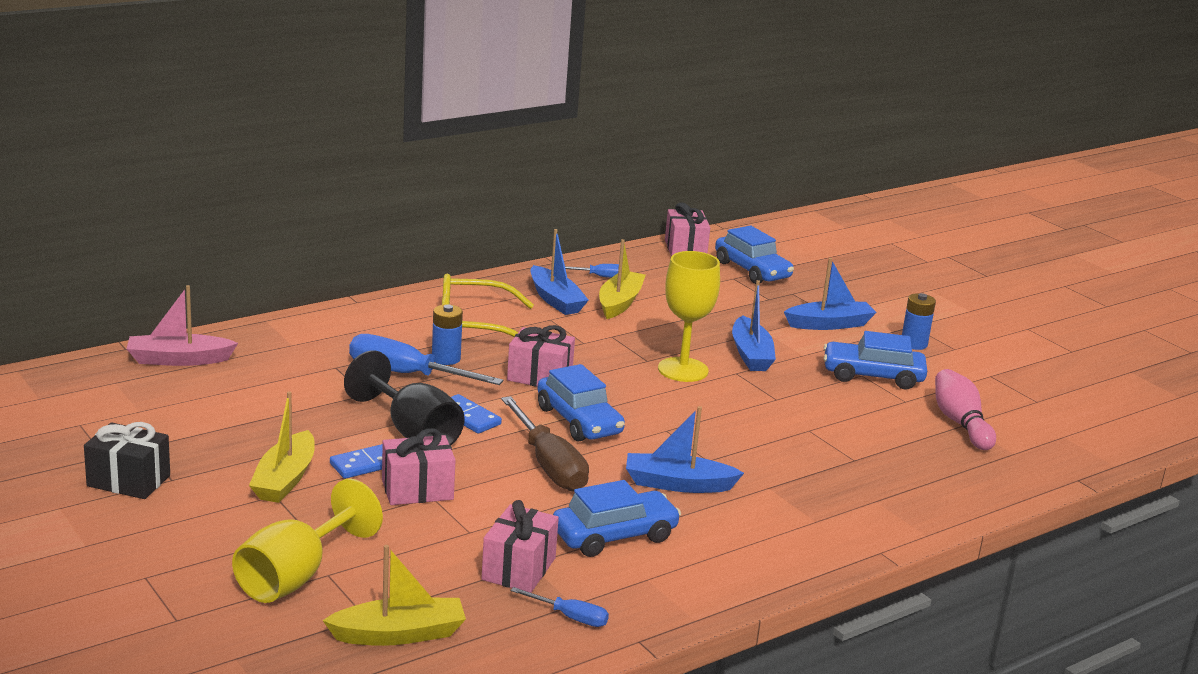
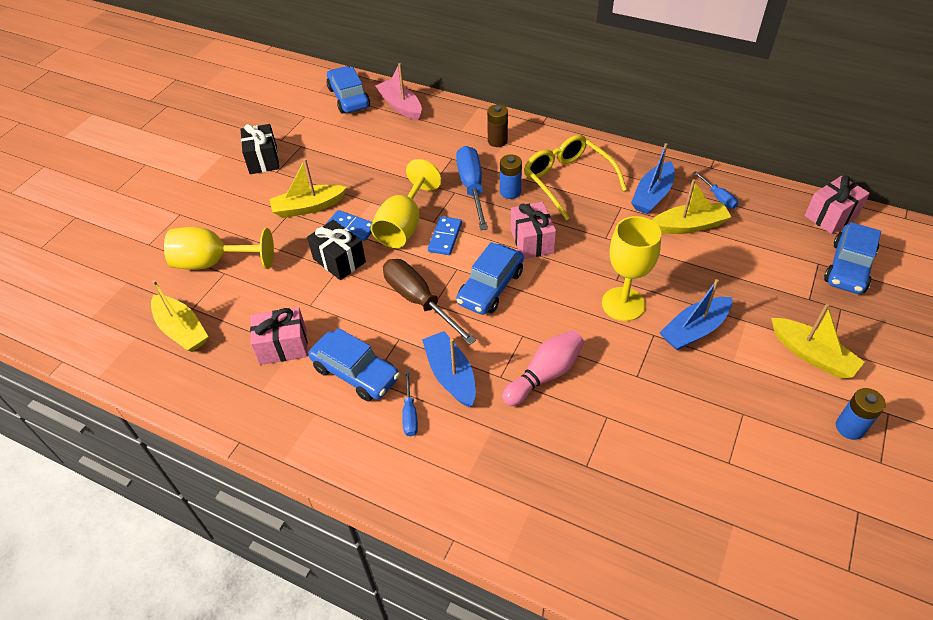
camera: 65 degrees right, 25 degrees up
black goblet [344,350,465,445] -> yellow goblet [371,159,442,248]
pink gift [382,428,456,505] -> black gift [307,220,366,280]
brown screwdriver [501,396,589,491] -> brown screwdriver turned 105 degrees clockwise [383,259,476,345]
blue screwdriver [511,587,609,627] -> blue screwdriver moved to [402,371,418,436]
blue boat [784,258,877,330] -> yellow boat [771,304,865,379]
blue car [824,331,927,390] -> blue car moved to [327,66,370,113]
pink bowling pin [935,369,996,450] -> pink bowling pin moved to [502,330,584,406]
none -> brown battery [487,105,508,147]

